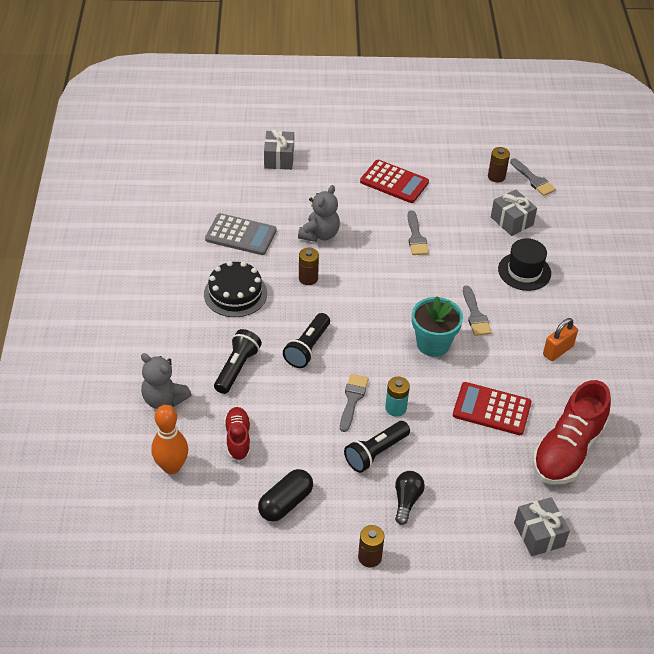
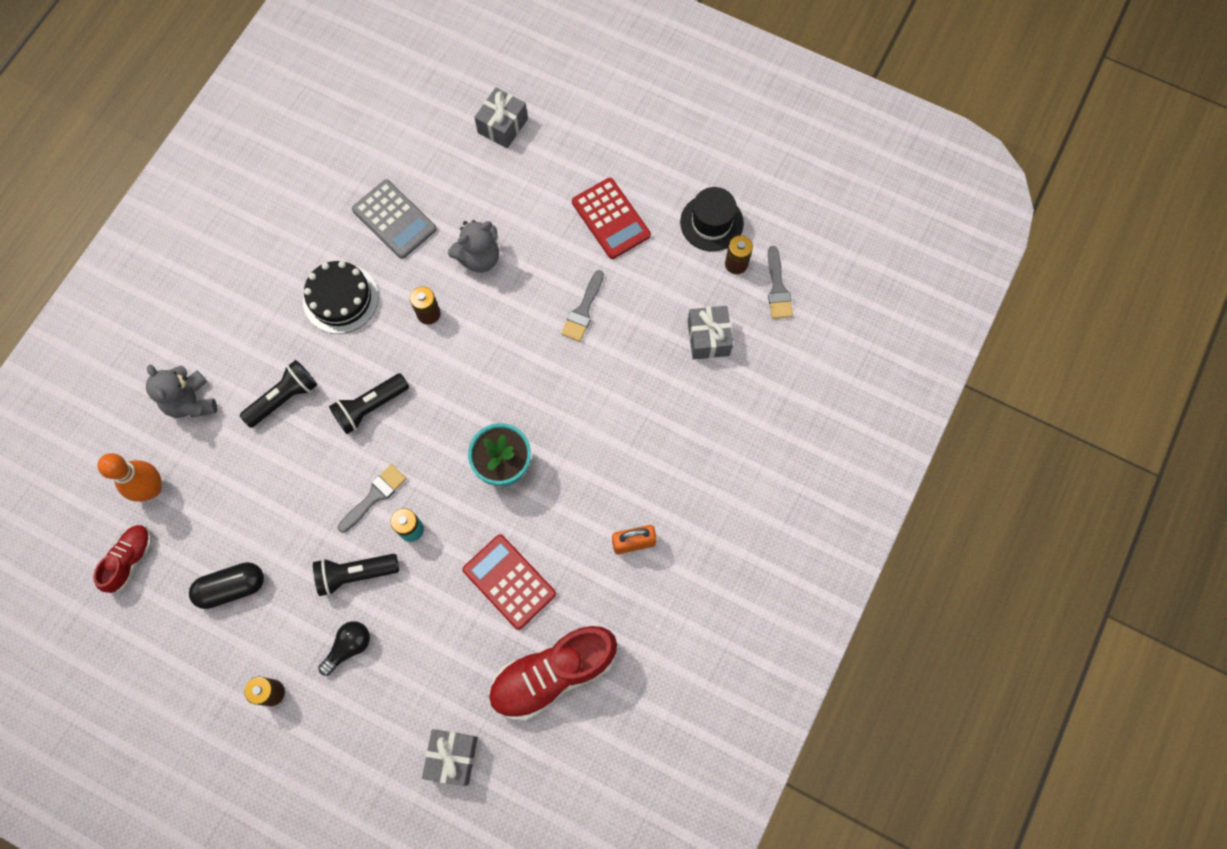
camera: 30 degrees right, 25 degrees up
red shoe [224,407,250,461] -> red shoe moved to [93,525,152,593]
grey brush [463,285,492,336] -> none
black hat [498,238,551,291] -> black hat moved to [680,187,744,251]

